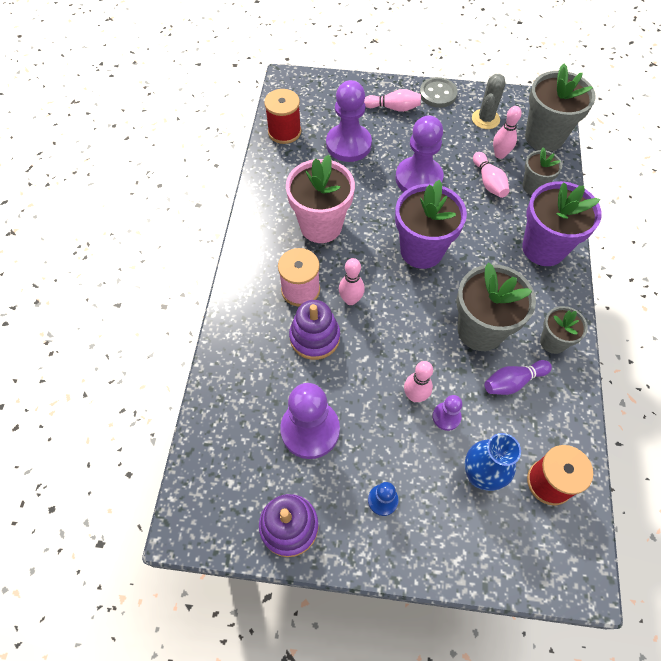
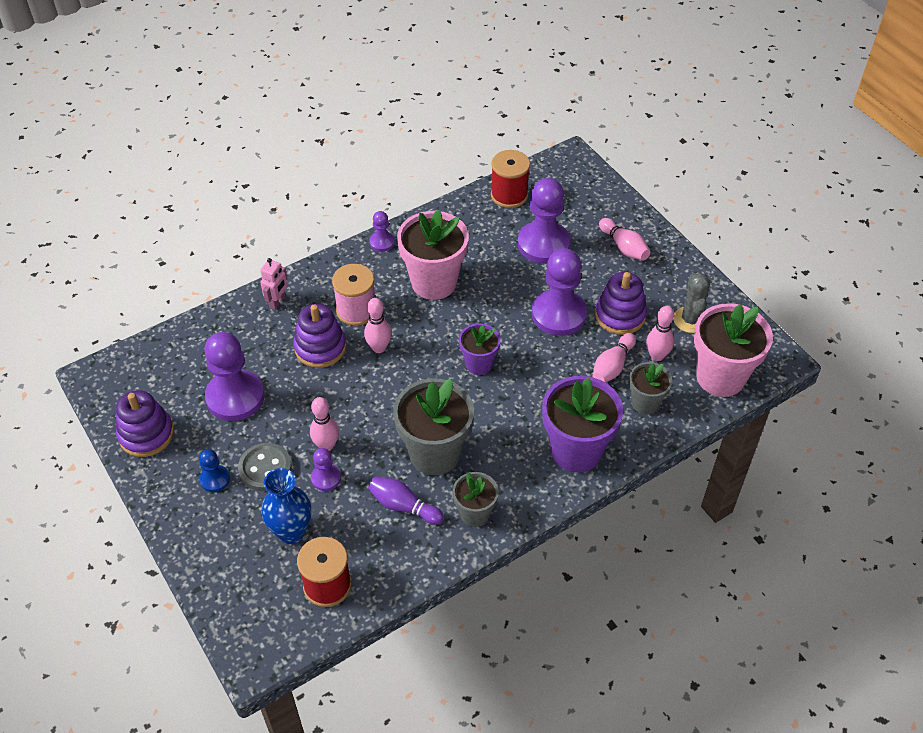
camera: 50 degrees right, 10 degrees down
purple flower pot [395,180,467,269] -> purple flower pot [459,324,501,375], size x0.56
grey button [419,77,458,108] -> grey button moved to [238,443,292,491]
grey cactus [472,74,505,129] -> grey cactus turned 75 degrees counterclockwise [673,273,711,333]
grey flower pot [525,64,596,152] -> pink flower pot [694,303,773,397]
none -> pink robot [260,258,287,310]
none -> purple pawn [369,211,395,252]
none -> purple stacking toy [595,272,647,335]

